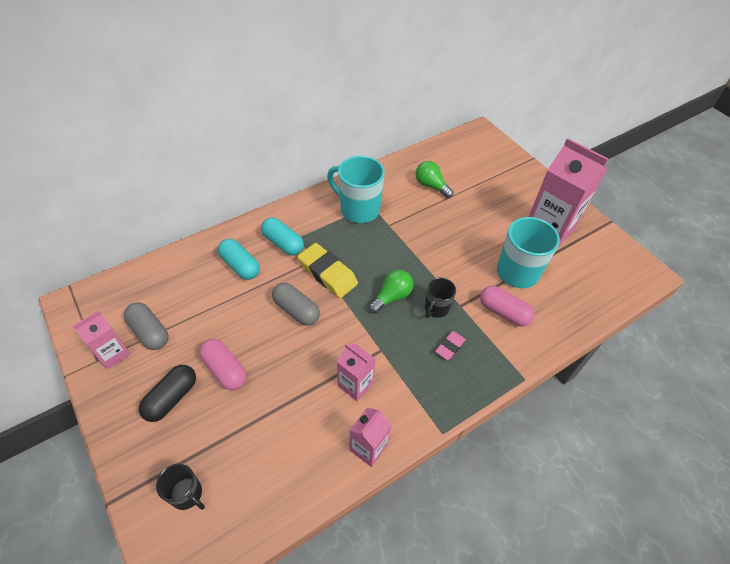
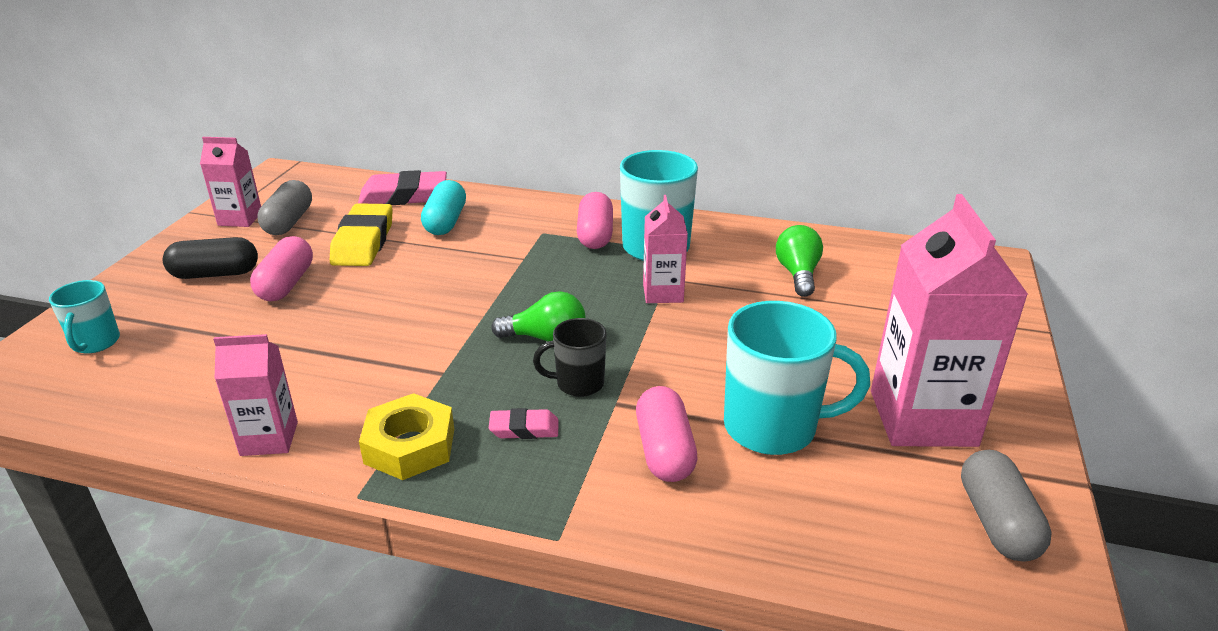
camera: 50 degrees right, 20 degrees down
black mug [156,463,205,510] -> turquoise mug [49,280,120,353]
turquoise capsule [261,217,304,256] -> none
grey capsule [272,283,320,326] -> grey capsule moved to [961,450,1052,562]
yellow eraser [298,243,358,298] -> yellow eraser moved to [330,203,393,266]
pink carton [337,343,376,401] -> pink carton moved to [643,195,688,303]
none -> pink eraser [358,170,447,205]
none -> yellow nut [359,393,454,480]
none -> pink capsule [577,192,613,249]

